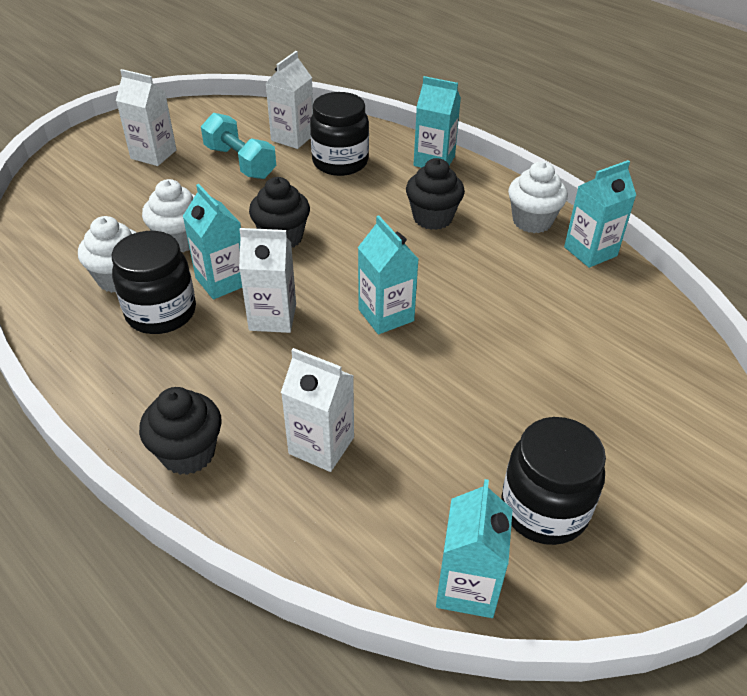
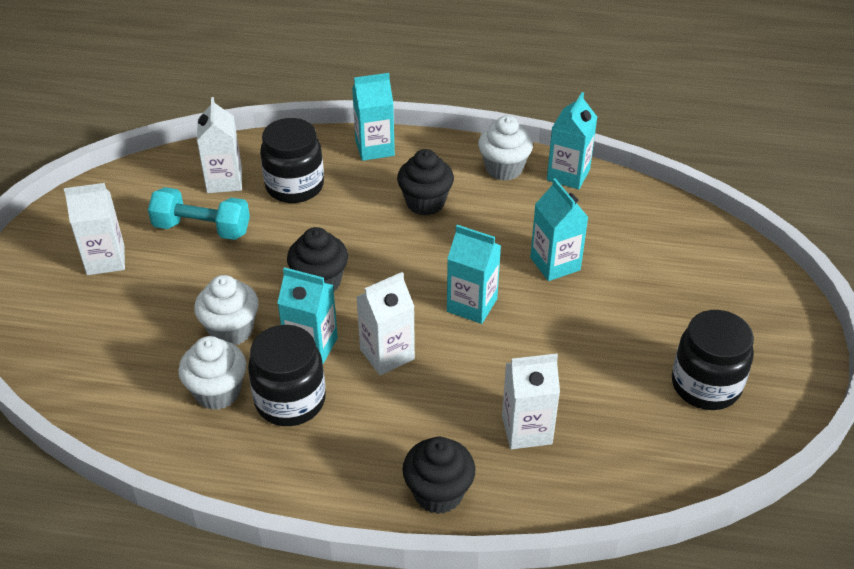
camera: 35 degrees left, 0 degrees up
turquoise carton [436,479,513,618] -> turquoise carton moved to [530,178,589,281]

